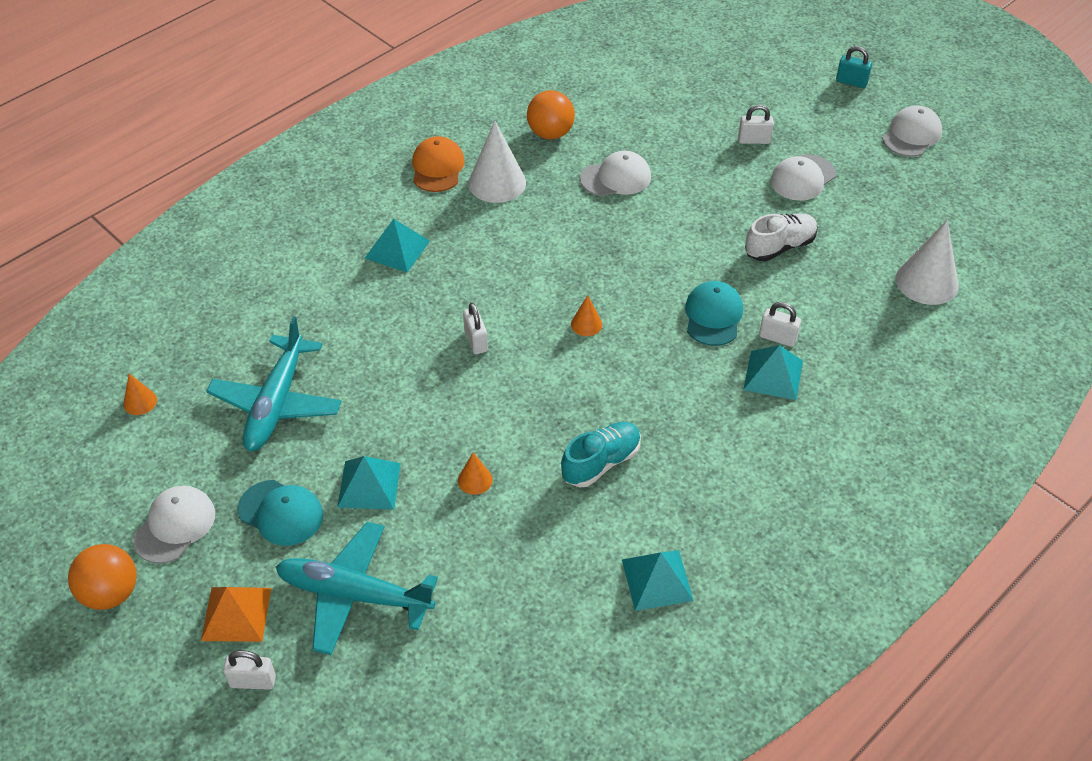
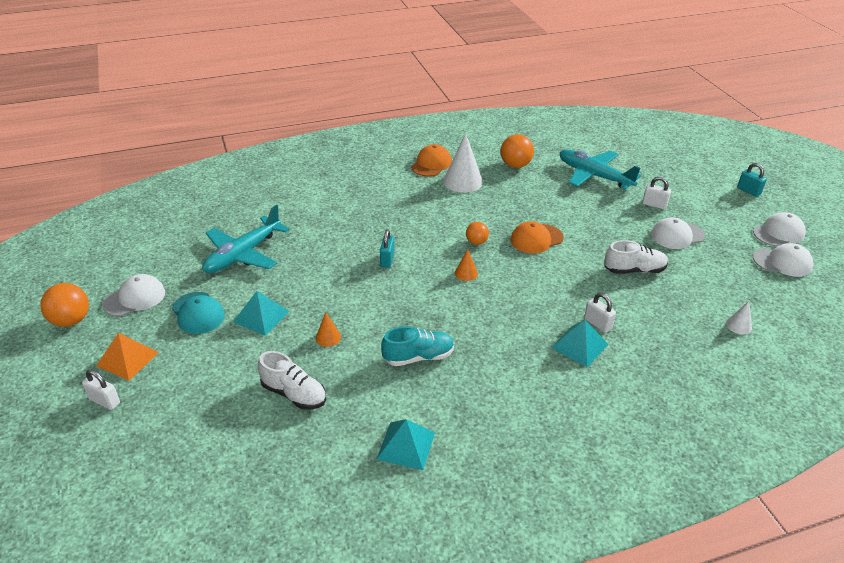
camera: 25 degrees right, 10 degrees down
orange cone [123,373,157,415] -> none
turquoise plane [276,522,438,655] -> turquoise plane moved to [560,149,641,190]
turquoise pyramid [365,219,430,273] -> none
white padlock [463,303,488,354] -> turquoise padlock [380,229,394,268]
white cap [580,151,651,196] -> white cap moved to [753,243,813,277]
turquoise cap [685,281,743,346] -> none
white cone [896,220,959,305] -> white cone [726,301,752,335], size x0.49
none -> white shoe [258,351,326,410]
none -> orange ball [466,222,489,245]
none -> orange cap [511,221,564,253]

